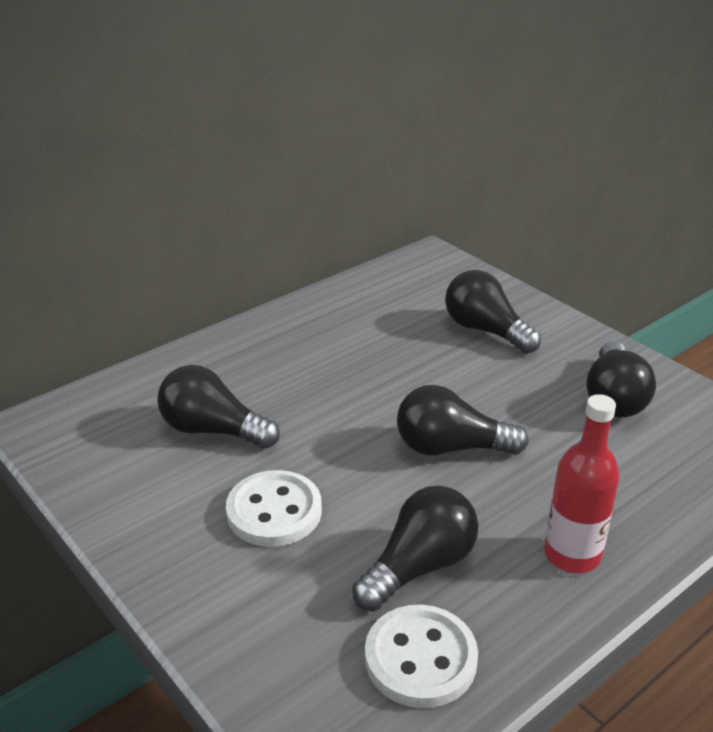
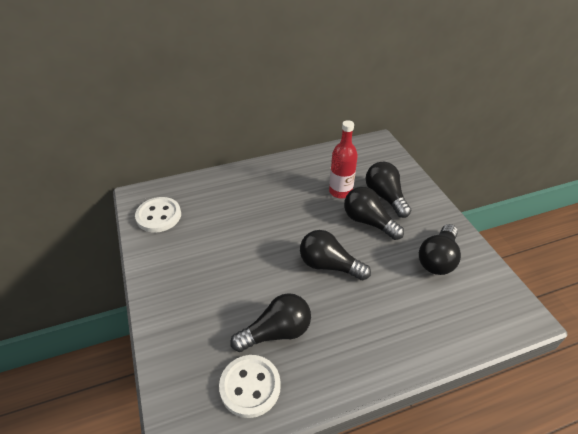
camera: 20 degrees right, 10 degrees up
black light bulb [157,365,280,449] -> black light bulb moved to [344,187,404,240]
white button [226,470,322,547] -> white button moved to [135,197,181,233]
red bottle [544,394,619,573] -> red bottle moved to [329,120,358,199]

